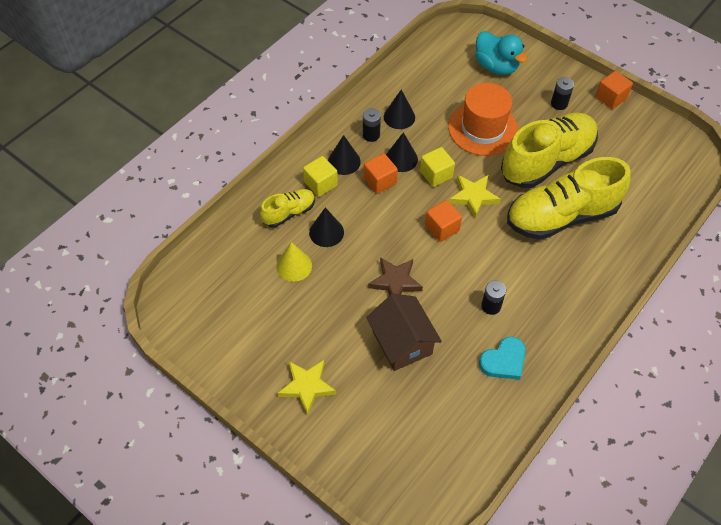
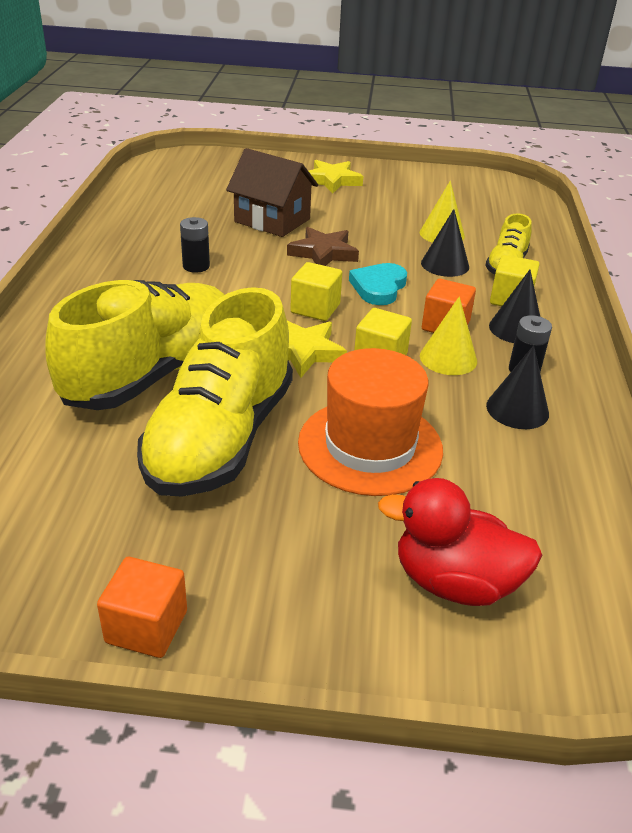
camera: 145 degrees right, 20 degrees down
black cone [386,132,418,172] -> yellow cone [420,296,477,375]
orange cube [425,200,462,242] -> yellow cube [290,262,342,321]
turquoise duck [475,31,528,75] -> red duck [378,478,542,606]
turquoise heart [479,337,526,380] -> turquoise heart moved to [349,263,407,305]
black battery [551,77,574,110] -> none

